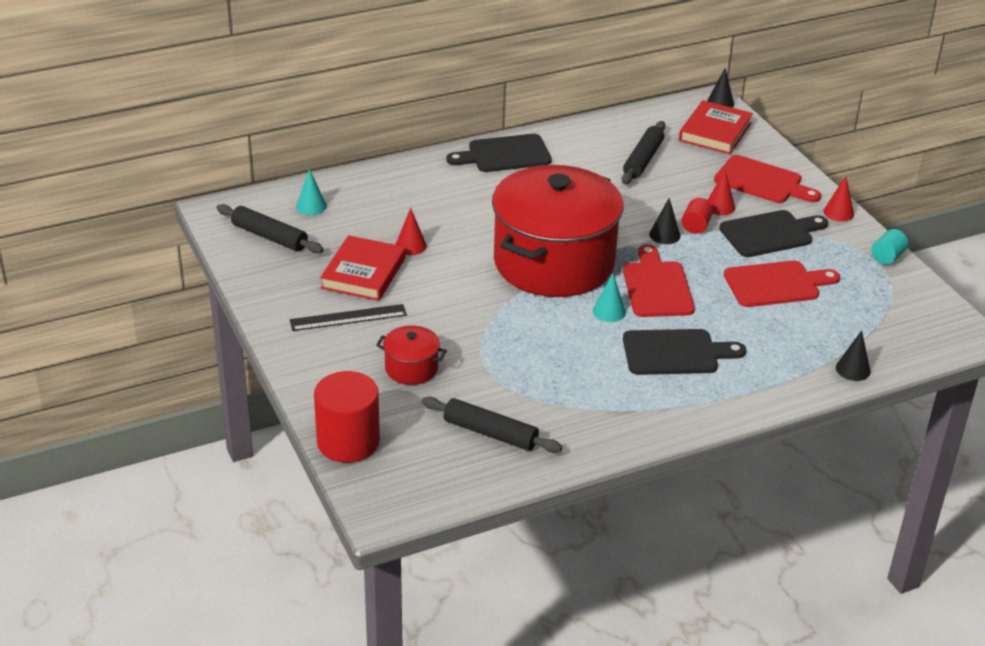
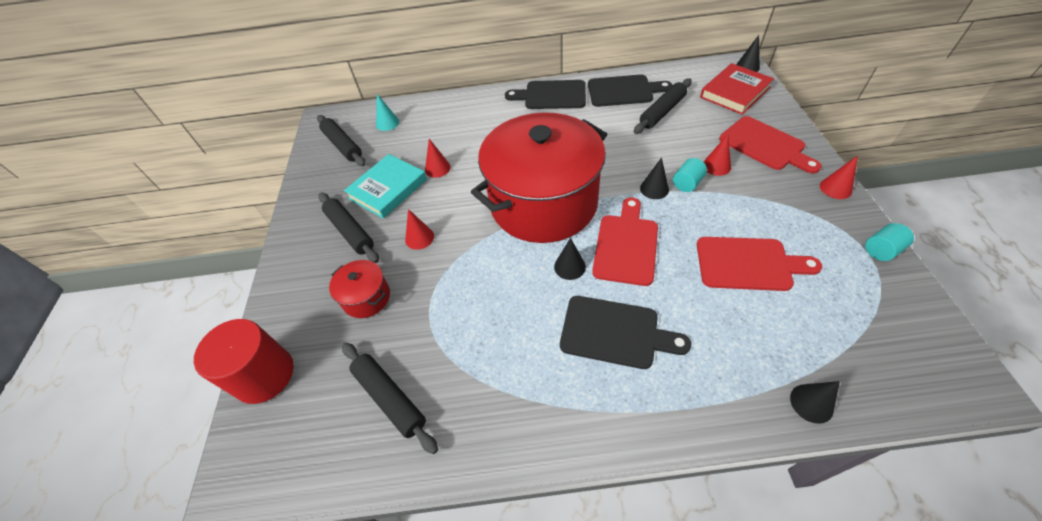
camera: 25 degrees right, 15 degrees up
black ruler [290,304,407,331] -> black rolling pin [319,193,379,263]
red book [320,235,406,301] -> turquoise book [344,154,427,219]
turquoise cone [593,273,626,322] -> black cone [554,238,586,280]
red cylinder [682,198,714,234] -> turquoise cylinder [673,158,707,192]
black cutting board [719,210,828,257] -> black cutting board moved to [588,74,673,107]
none -> red cone [405,209,434,250]

